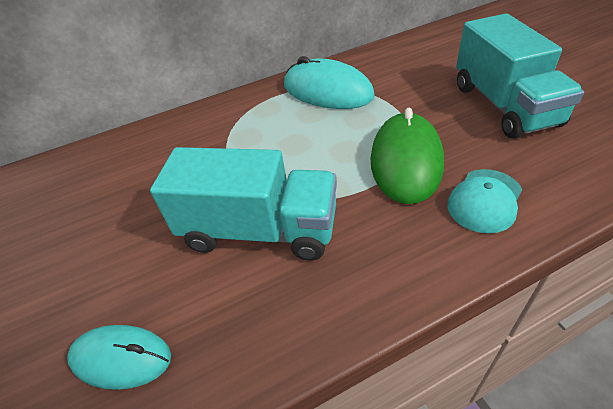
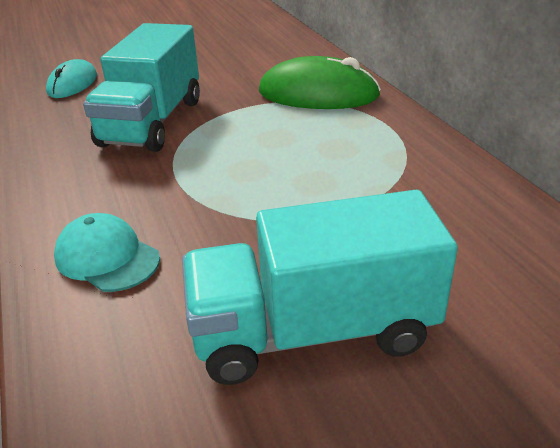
camera: 90 degrees right, 10 degrees down
turquoise mouse [284,56,375,109] -> none
green mouse [370,108,444,204] -> green mouse moved to [259,56,381,109]

